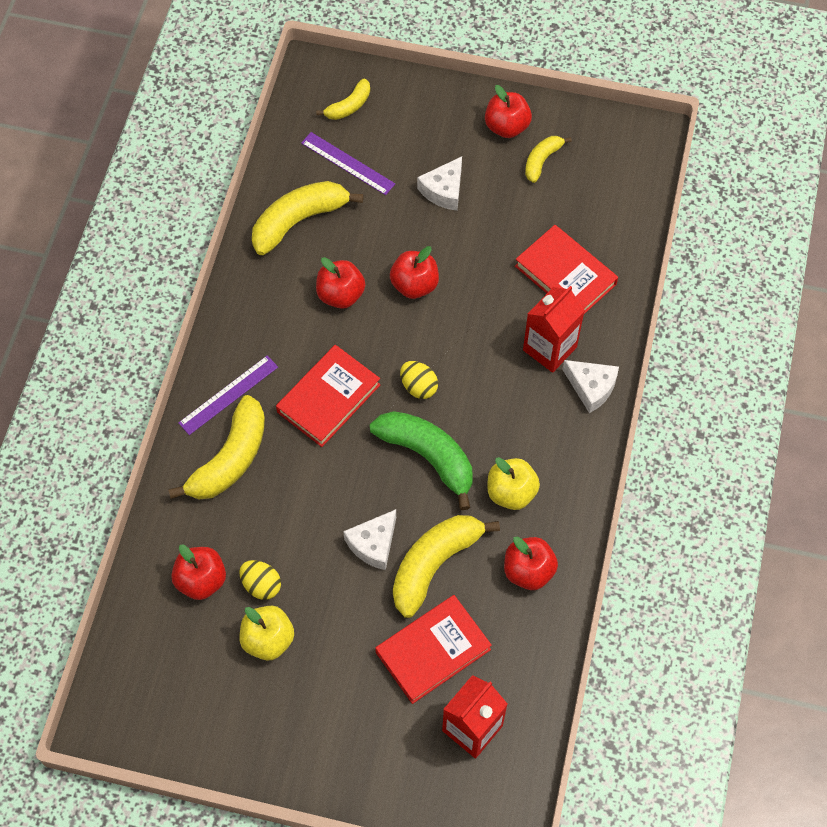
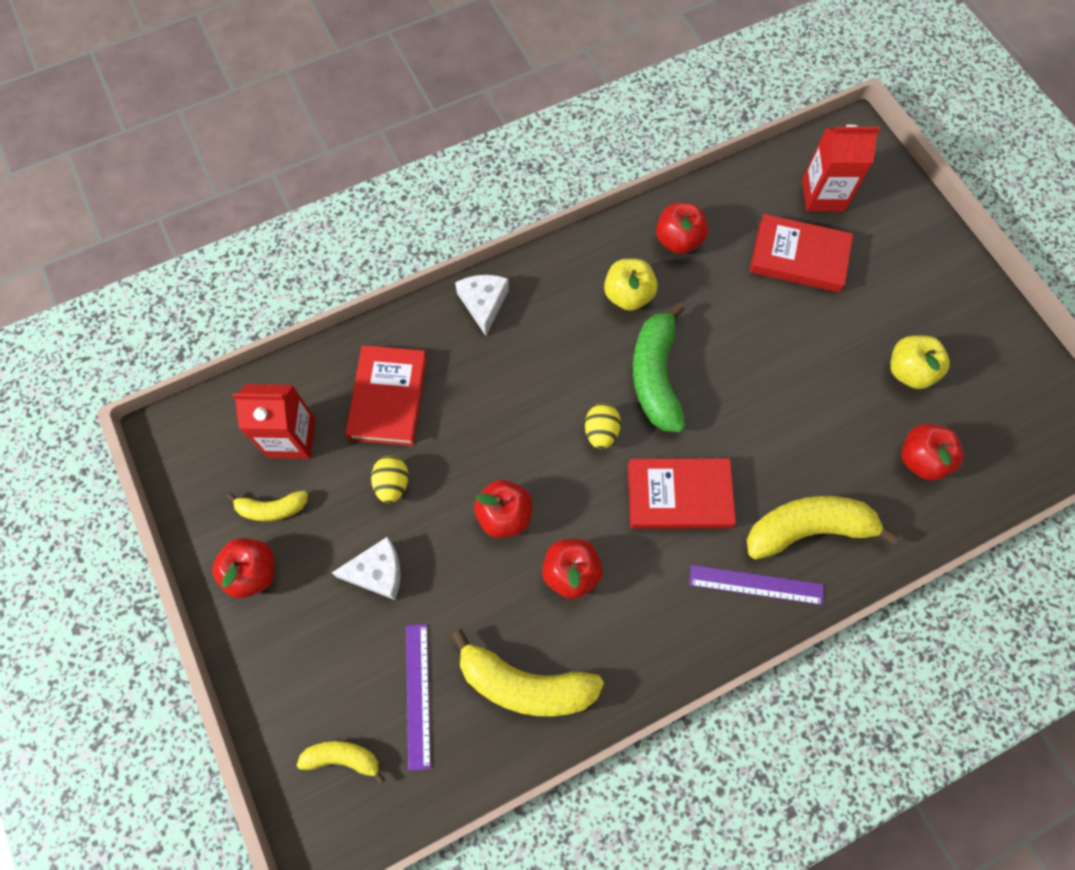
camera: 130 degrees left, 5 degrees up
yellow egg [239,560,281,600] -> yellow egg moved to [371,456,409,504]
white cheese [343,509,396,570] -> none
yellow banana [393,515,500,618] -> none
red carton [523,286,585,373] -> red carton moved to [233,384,315,459]

